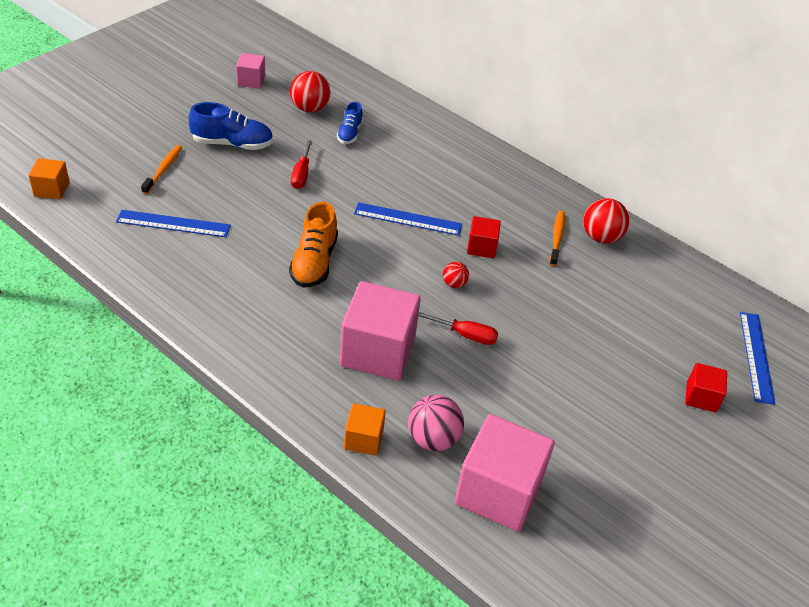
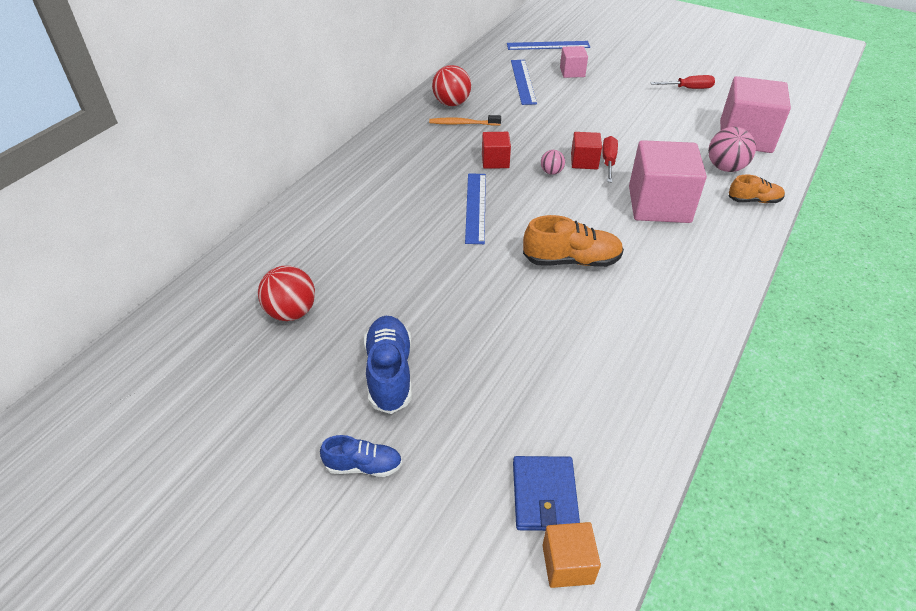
camera: 95 degrees left, 0 degrees up
blue ruler [116,210,231,237] -> blue ruler moved to [511,60,537,105]
orange toothbrush [141,145,183,194] -> none
pink cube [236,53,265,89] -> pink cube moved to [560,46,588,78]
red screwdriver [291,140,312,189] -> red screwdriver moved to [651,75,715,89]
blue shoe [337,102,363,144] -> blue shoe moved to [320,435,402,477]
orange cube [344,403,386,456] -> orange shoe [729,174,785,203]
red ball [443,262,469,288] -> pink ball [541,150,565,175]
red cube [685,363,727,412] -> red cube moved to [571,132,602,169]
none -> blue wallet [513,456,580,531]

